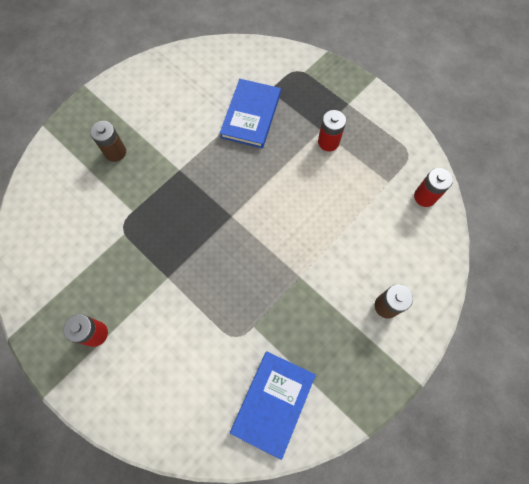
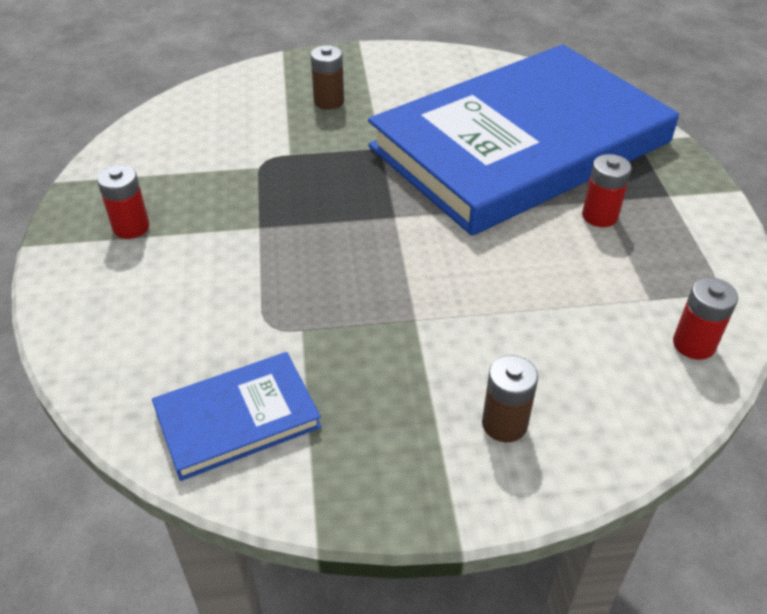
camera: 40 degrees right, 25 degrees down
blue book [220,79,281,148] -> blue book [368,45,679,236], size x2.50

